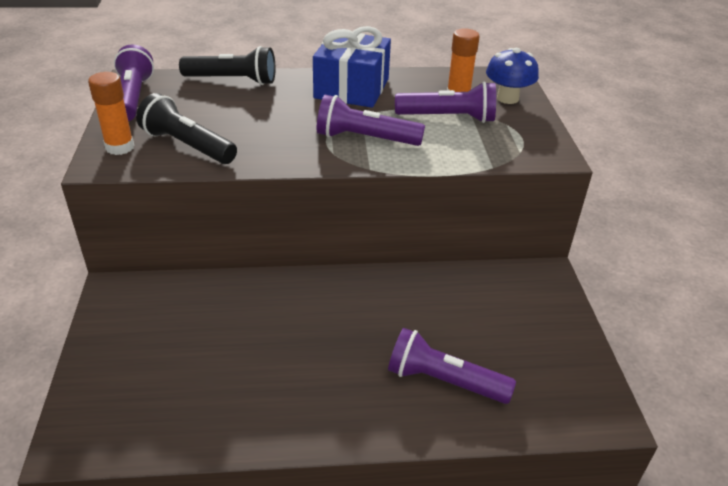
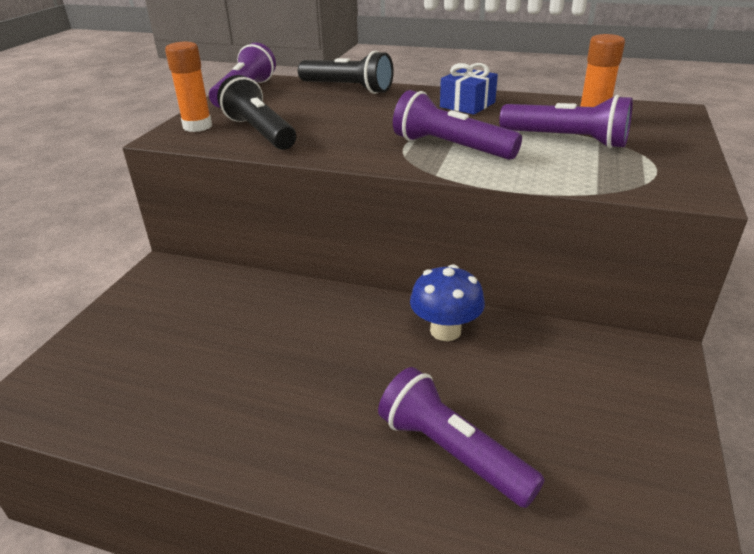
camera: 25 degrees right, 5 degrees down
blue gift [313,26,391,108] -> blue gift [440,63,498,115], size x0.57
blue mushroom [486,48,539,104] -> blue mushroom moved to [410,264,485,341]

